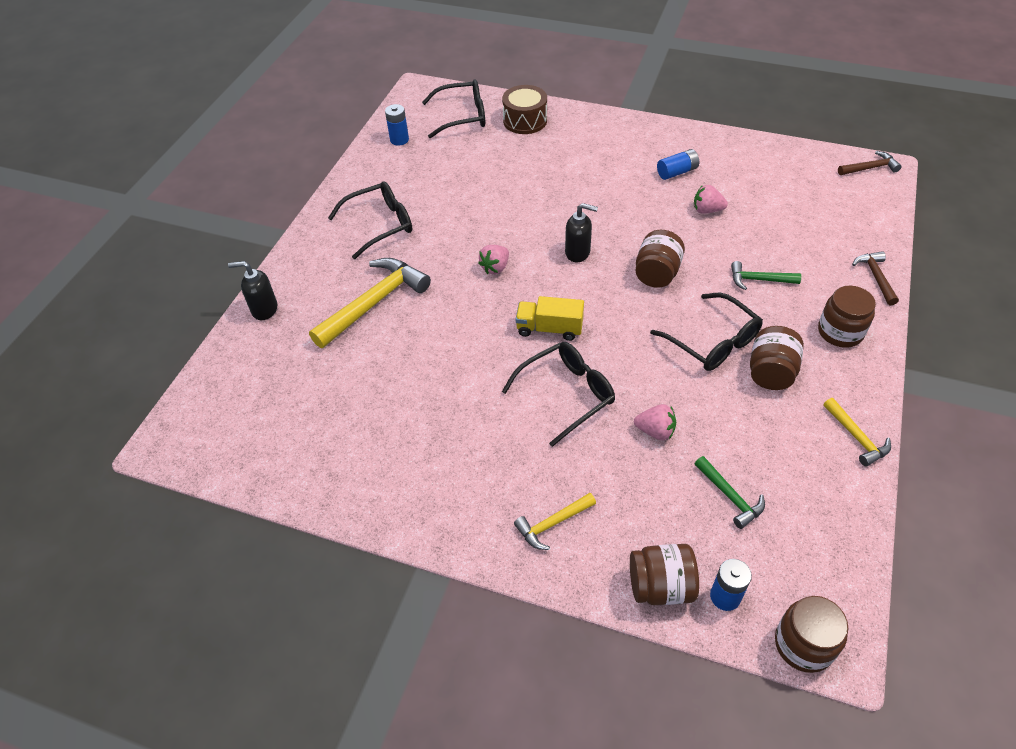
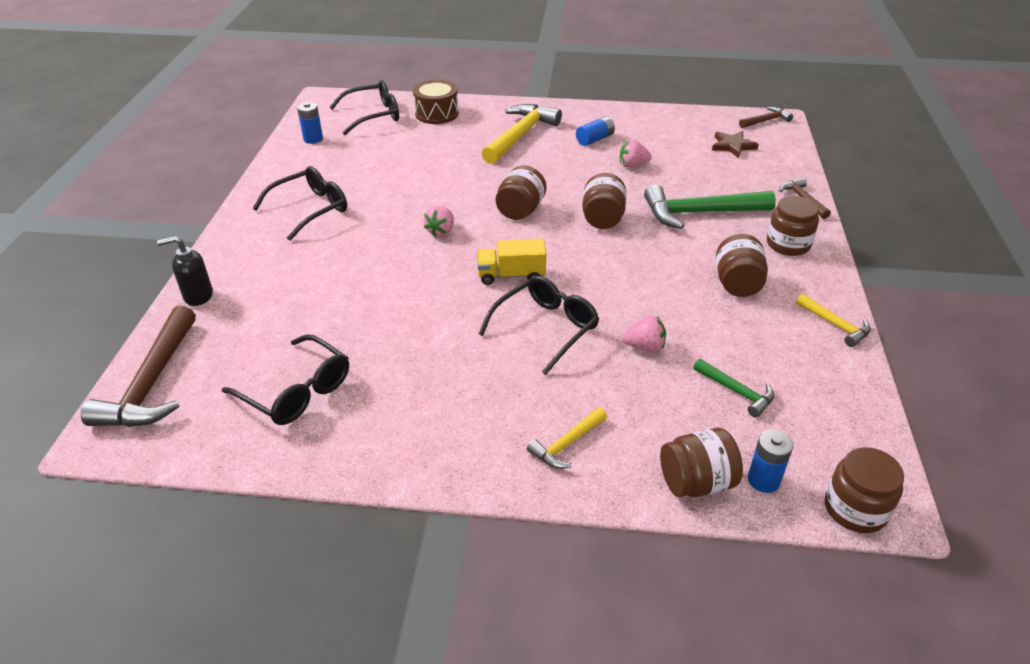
camera: 15 degrees left, 10 degrees down
yellow hammer [309,258,431,348] -> yellow hammer moved to [482,104,562,164]
black soap dispenser [565,203,598,262] -> brown jar [496,166,547,220]
black glasses [650,293,763,371] -> black glasses moved to [222,334,349,425]
green hammer [731,261,801,290] -> green hammer [644,184,776,229], size x1.92
none -> brown hammer [81,306,196,427]
none -> brown star [712,131,759,158]

